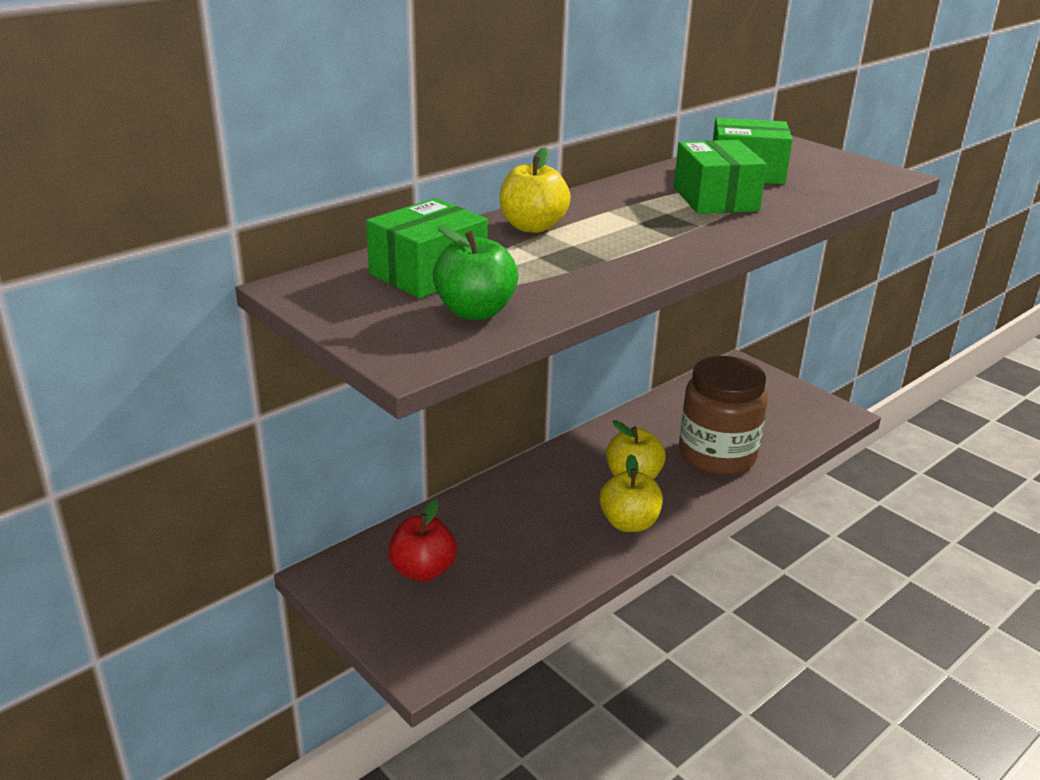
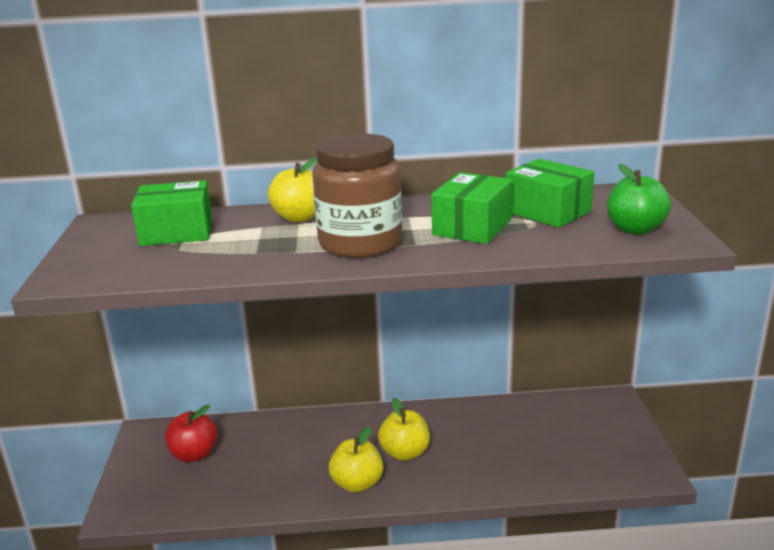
camera: 40 degrees right, 5 degrees down
green apple [433,226,518,320] -> green apple moved to [607,163,671,235]
brown jar [679,356,768,475] -> brown jar moved to [312,133,402,258]

